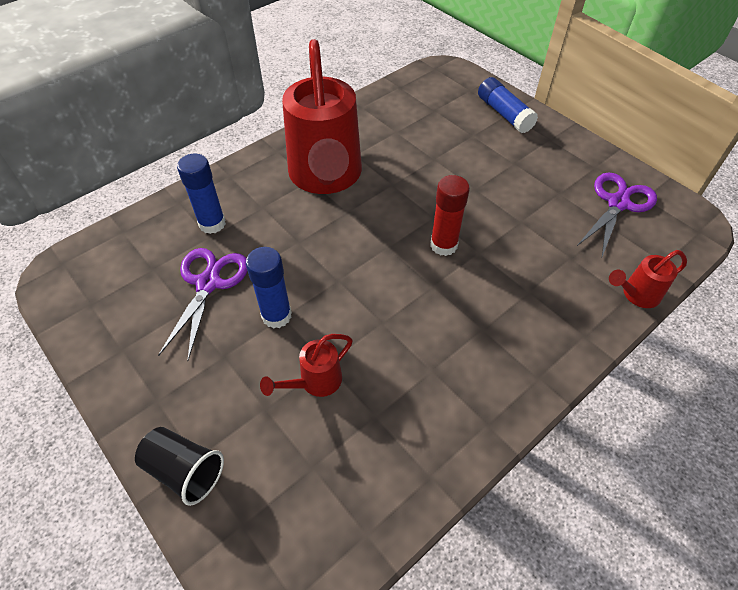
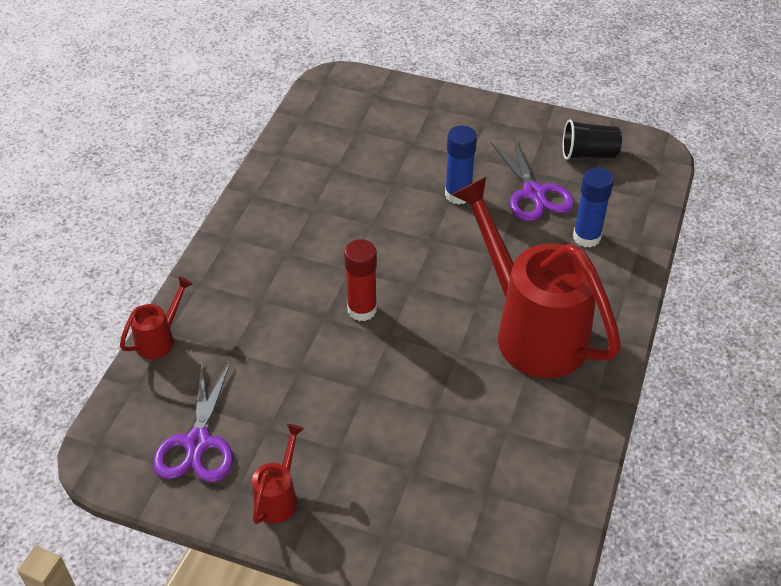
camera: 150 degrees right, 5 degrees down
black cup [135,427,224,506] -> black cup moved to [563,120,622,160]
red watering can [260,334,353,397] -> red watering can moved to [252,424,304,524]
blue glue stick [478,77,538,133] -> none

